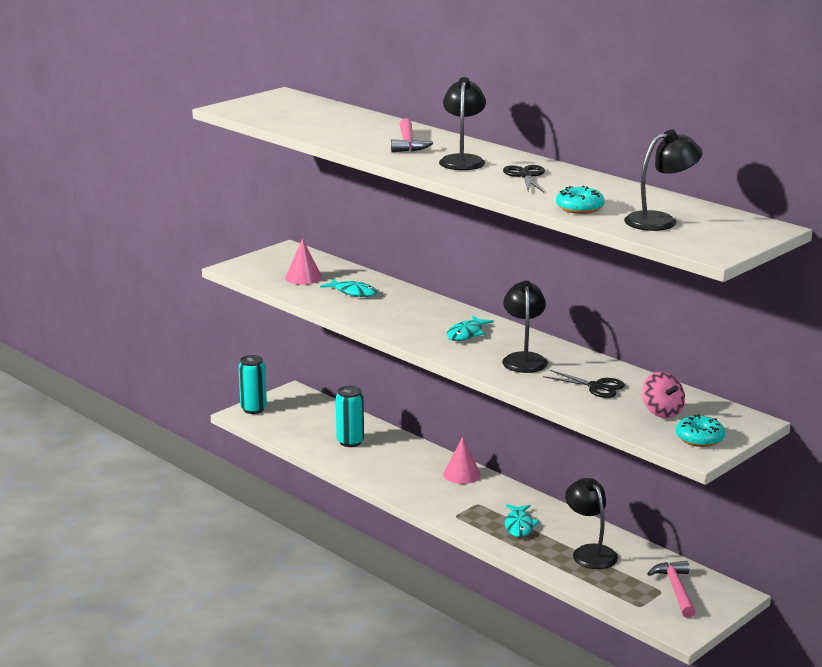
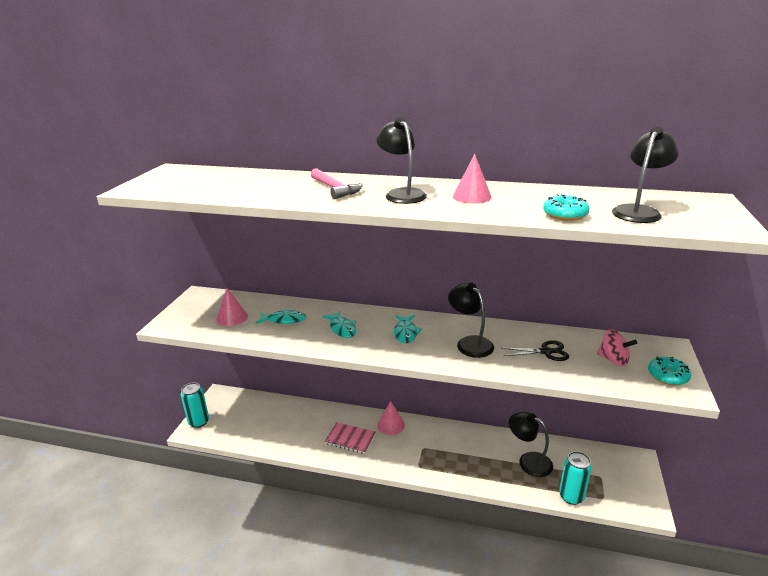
camera: 30 degrees left, 5 degrees up
turquoise can [336,386,364,447] -> turquoise can moved to [559,451,592,505]
black scissors [503,165,545,192] -> pink cone [453,154,492,204]
turquoise fish [505,504,539,537] -> turquoise fish moved to [322,311,357,338]
pink hammer [647,561,696,618] -> none
none -> pink notebook [325,422,376,454]

